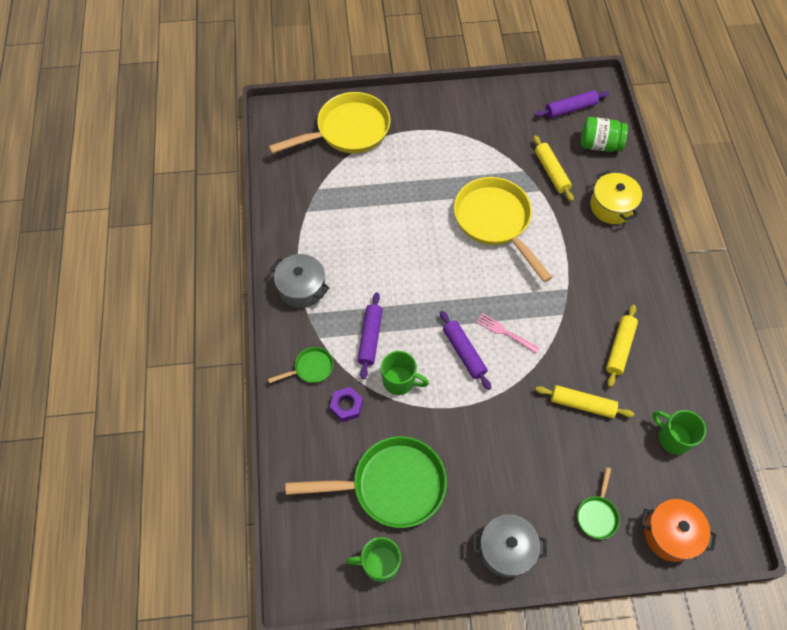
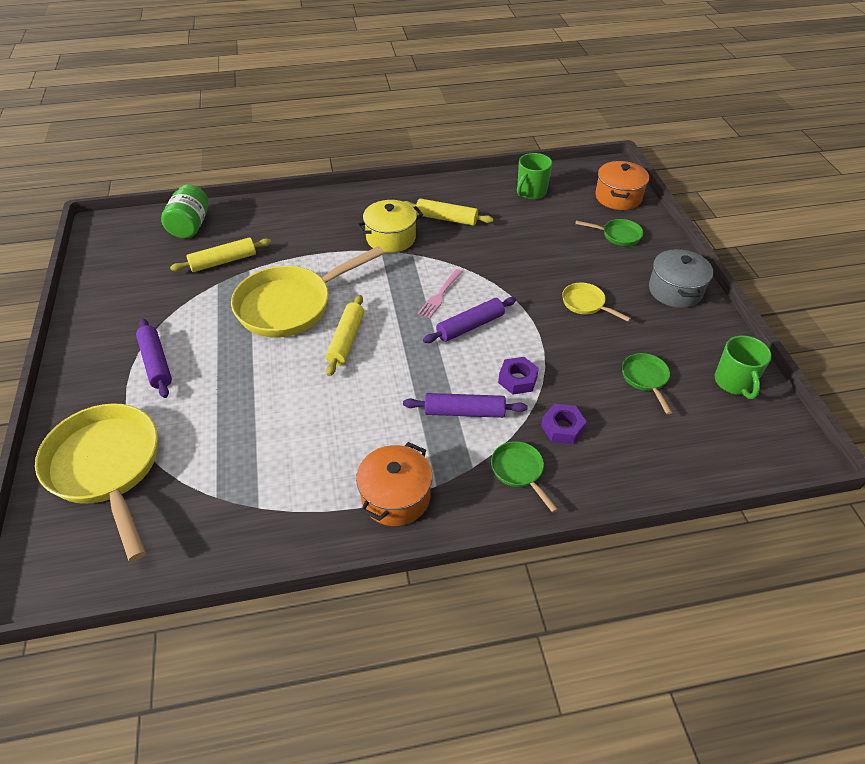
camera: 95 degrees left, 15 degrees down
grey pot [271,254,329,308] -> orange pot [356,442,432,526]
green pan [285,436,447,528] -> green pan [622,353,672,414], size x0.45
green mug [381,351,429,395] -> purple nut [498,357,539,395]
purple rolling pin [535,90,609,118] -> purple rolling pin moved to [136,318,172,398]
yellow rolling pin [535,385,634,418] -> yellow rolling pin moved to [326,295,364,376]
yellow pot [590,170,642,224] -> yellow pot moved to [356,200,423,253]
none -> yellow pan [562,283,631,322]

